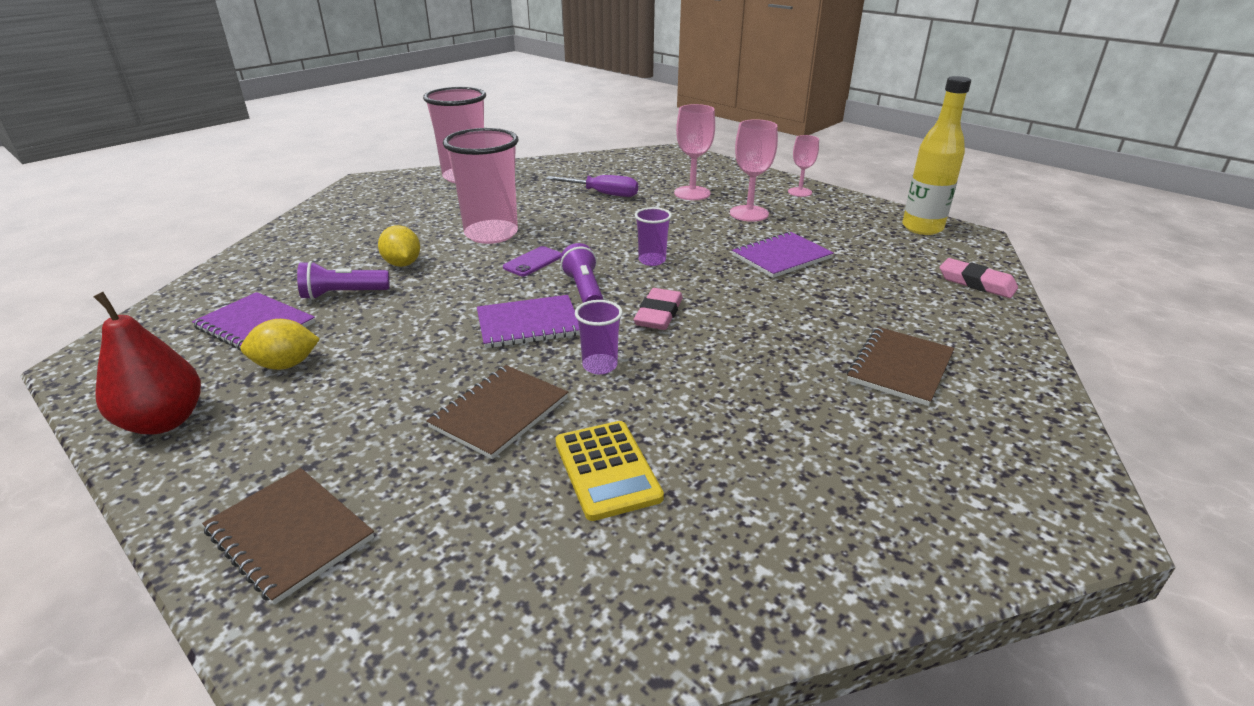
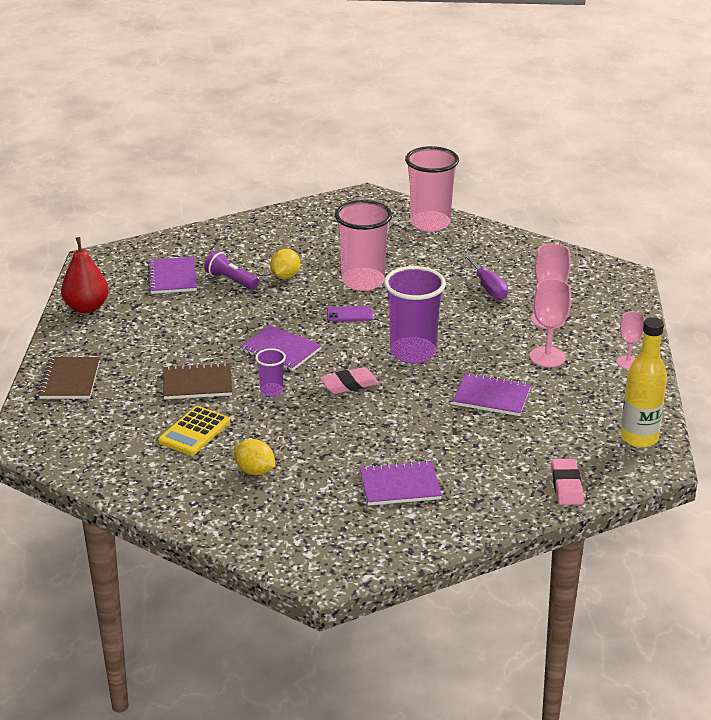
camera: 50 degrees right, 0 degrees up
yellow lemon [241,319,320,370] -> yellow lemon moved to [234,439,276,475]
purple flashlight [560,243,603,303] -> none
purple cup [635,207,672,266] -> purple cup [384,266,446,363], size x2.08
brown notebook [847,327,954,406] -> purple notebook [360,461,442,505]

